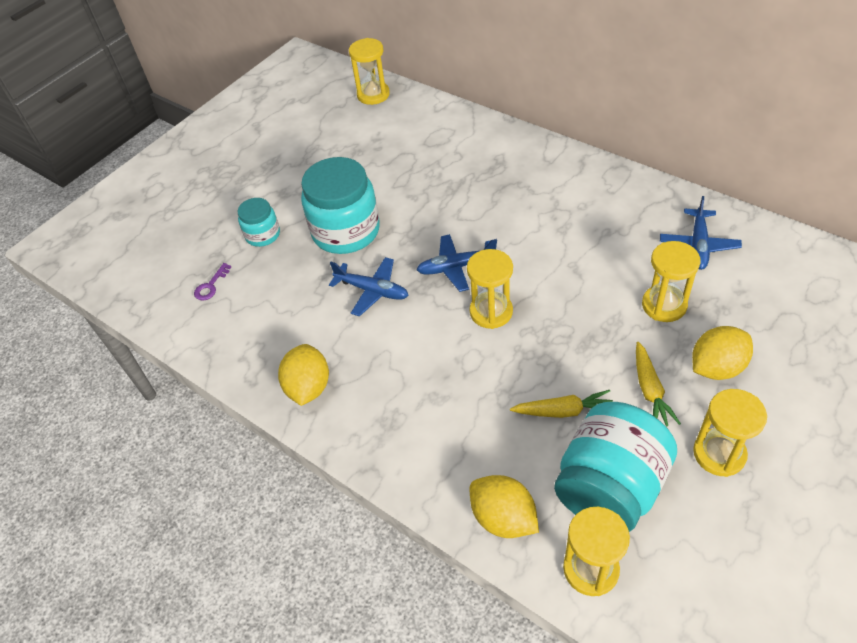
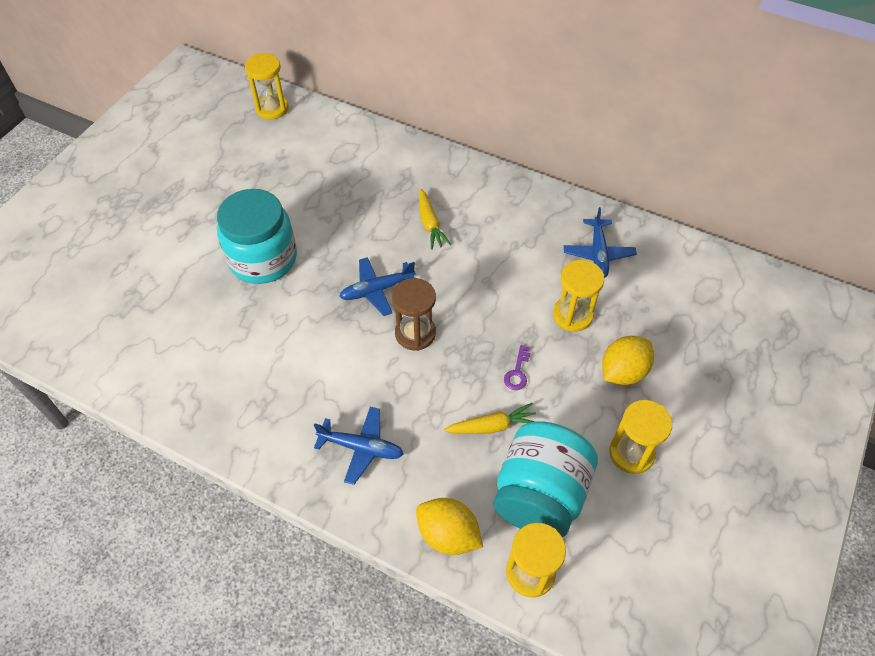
camera: 15 degrees left, 5 degrees up
purple key [194,263,231,301] -> purple key moved to [504,345,530,390]
turquoise jar [238,198,280,247] -> none
yellow lemon [278,344,329,406] -> none
blue plane [329,257,409,316] -> blue plane moved to [314,407,404,485]
yellow hourglass [467,249,513,329] -> brown hourglass [392,278,436,351]
yellow carrot [636,342,681,427] -> yellow carrot moved to [419,189,451,250]

